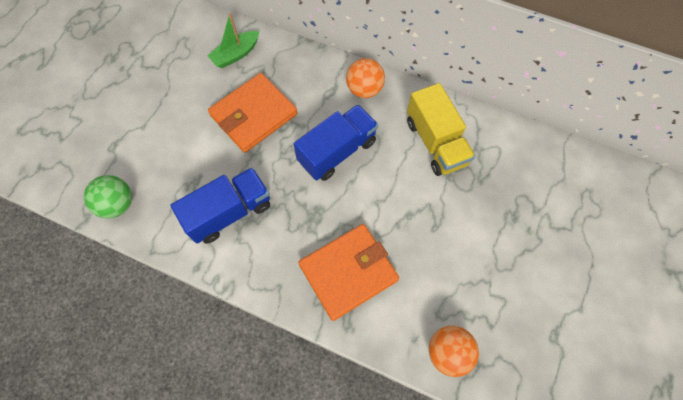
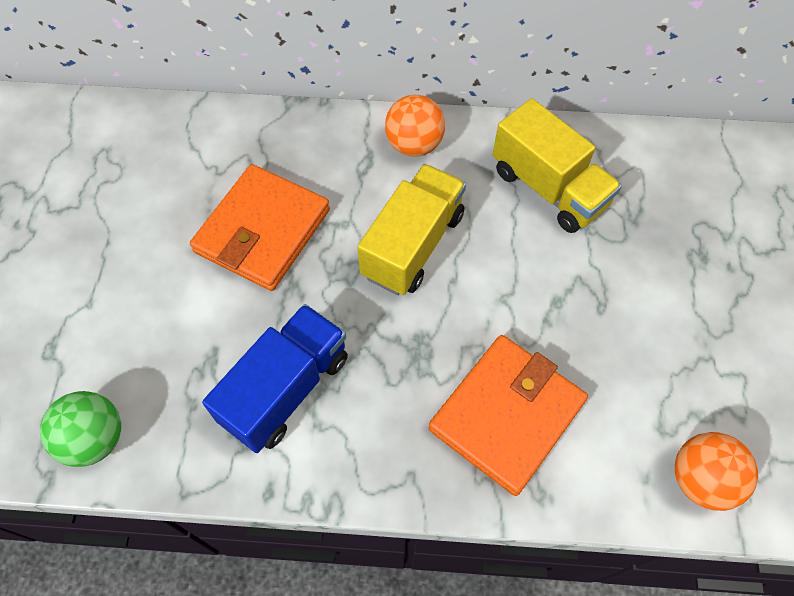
camera: 20 degrees left, 5 degrees down
green boat [207,13,259,68] -> none
blue truck [294,104,378,181] -> yellow truck [357,164,466,295]

